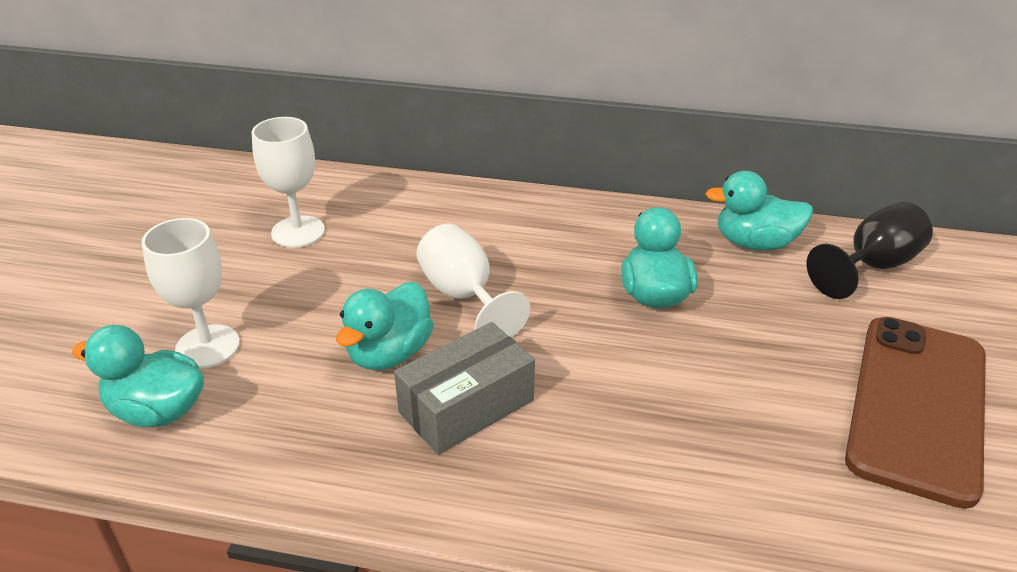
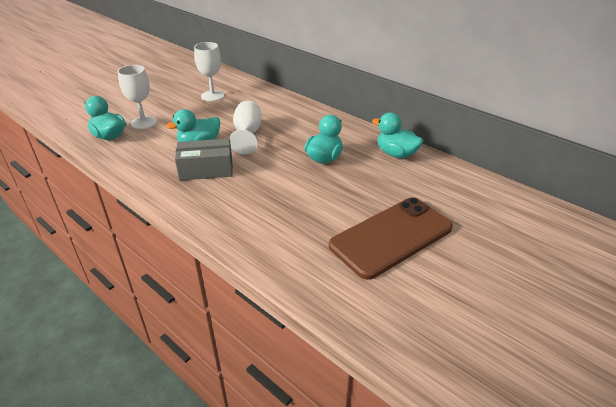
camera: 30 degrees right, 0 degrees up
black goblet [807,202,933,299] -> none

